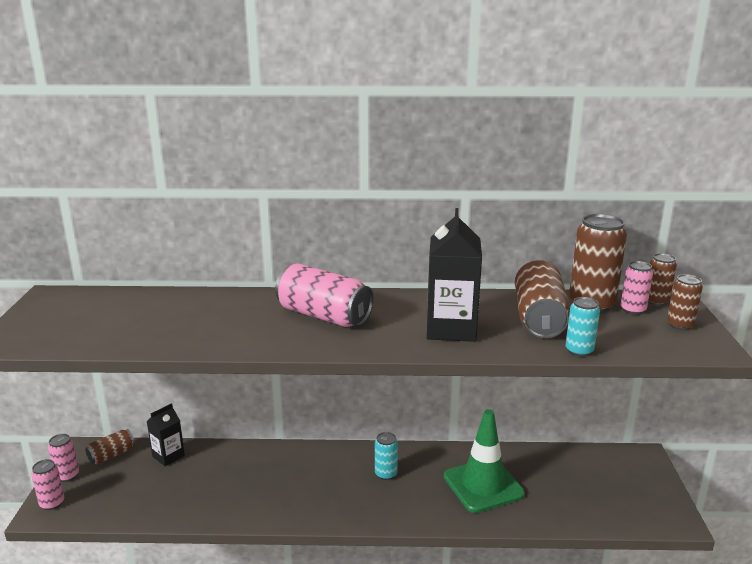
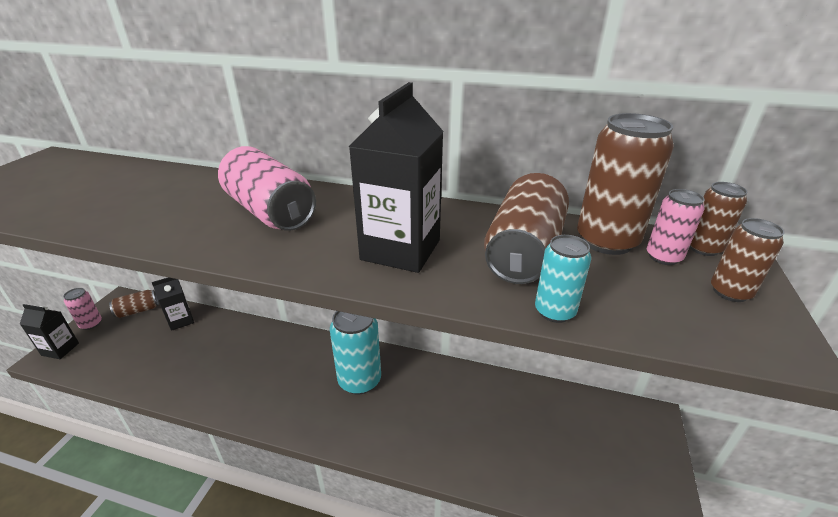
camera: 15 degrees right, 10 degrees up
pink can [31,459,64,510] -> black carton [20,304,79,359]
turquoise can [375,432,398,480] -> turquoise can [330,311,381,395], size x1.85
green traffic cone [444,409,525,513] -> none

